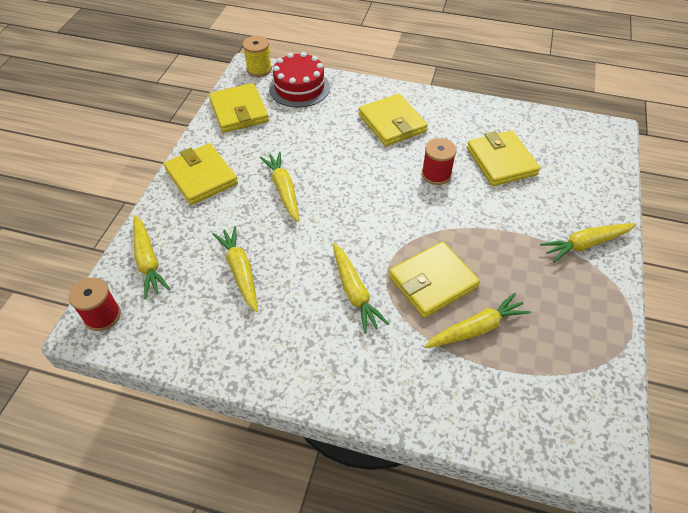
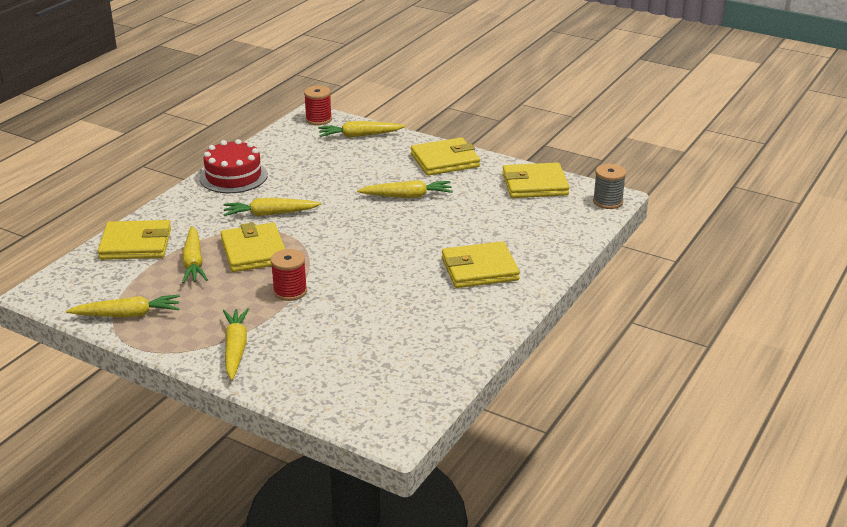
camera: 105 degrees right, 20 degrees down
yellow carrot [213,226,258,312] -> yellow carrot moved to [66,295,180,317]
yellow spool [243,36,272,77] -> grey spool [593,164,626,209]
red cake [269,52,330,108] -> red cake moved to [199,139,268,193]
red spool [422,138,457,185] -> red spool moved to [271,249,307,301]
yellow wallet [467,131,540,186] -> yellow wallet moved to [98,220,171,260]

